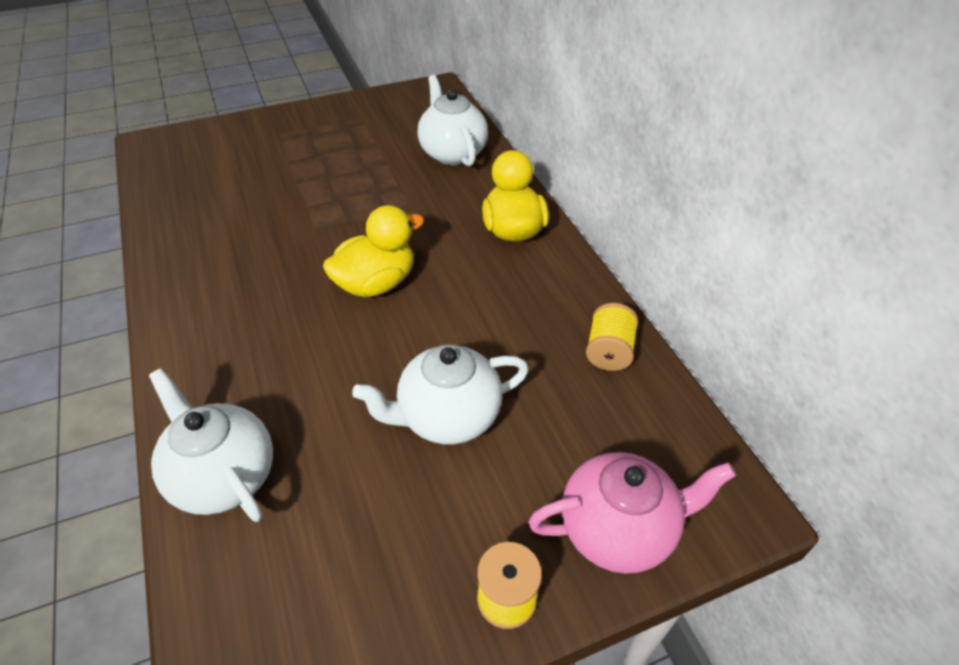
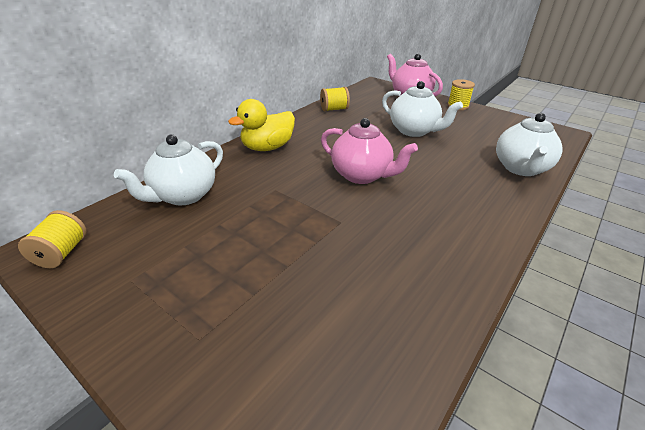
camera: 120 degrees left, 10 degrees down
yellow duck [323,205,424,298] -> pink teapot [321,118,418,184]
none -> yellow spool [18,210,87,268]

